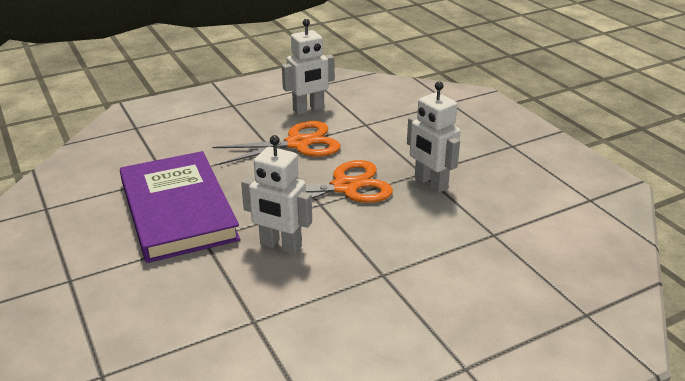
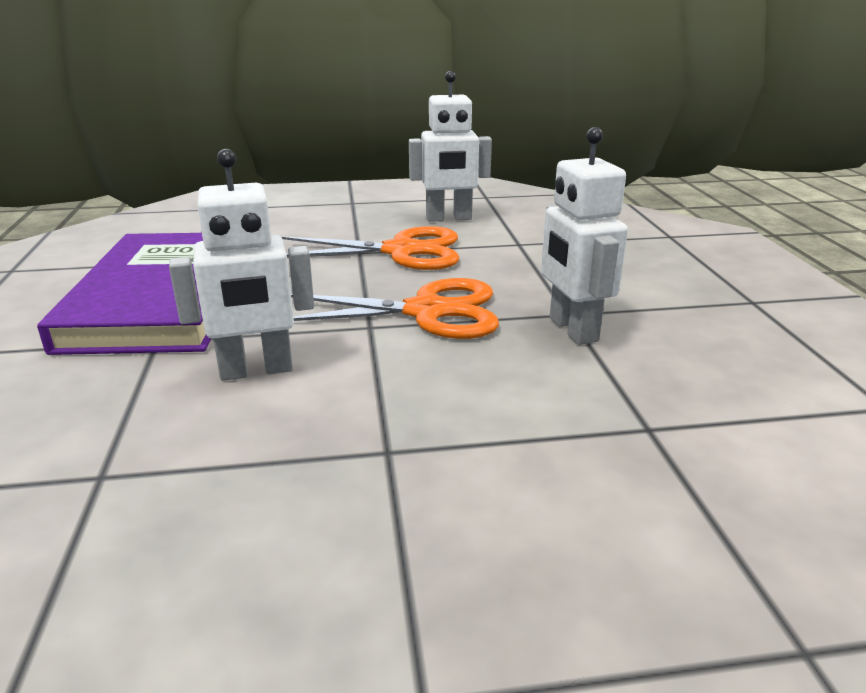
camera: 20 degrees right, 5 degrees down
white robot [241,135,312,254] -> white robot turned 60 degrees counterclockwise [169,149,314,381]

